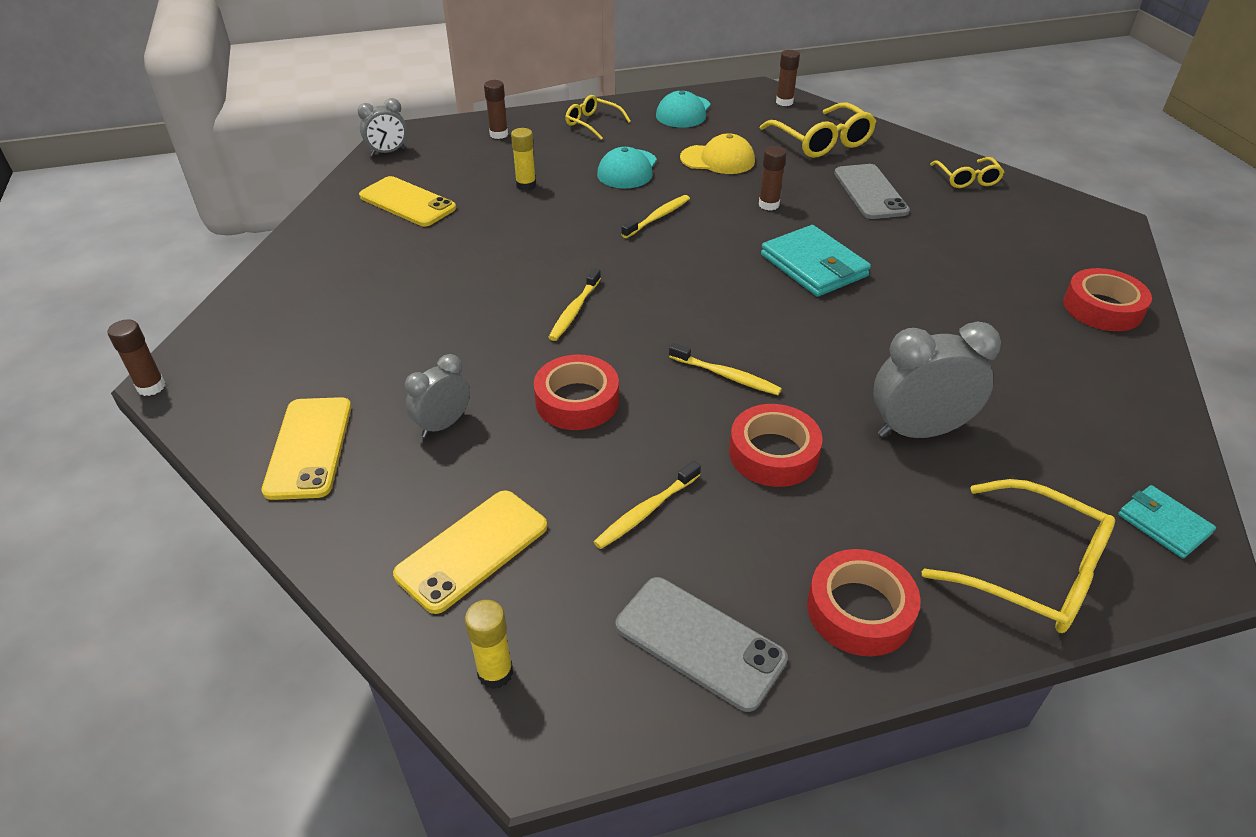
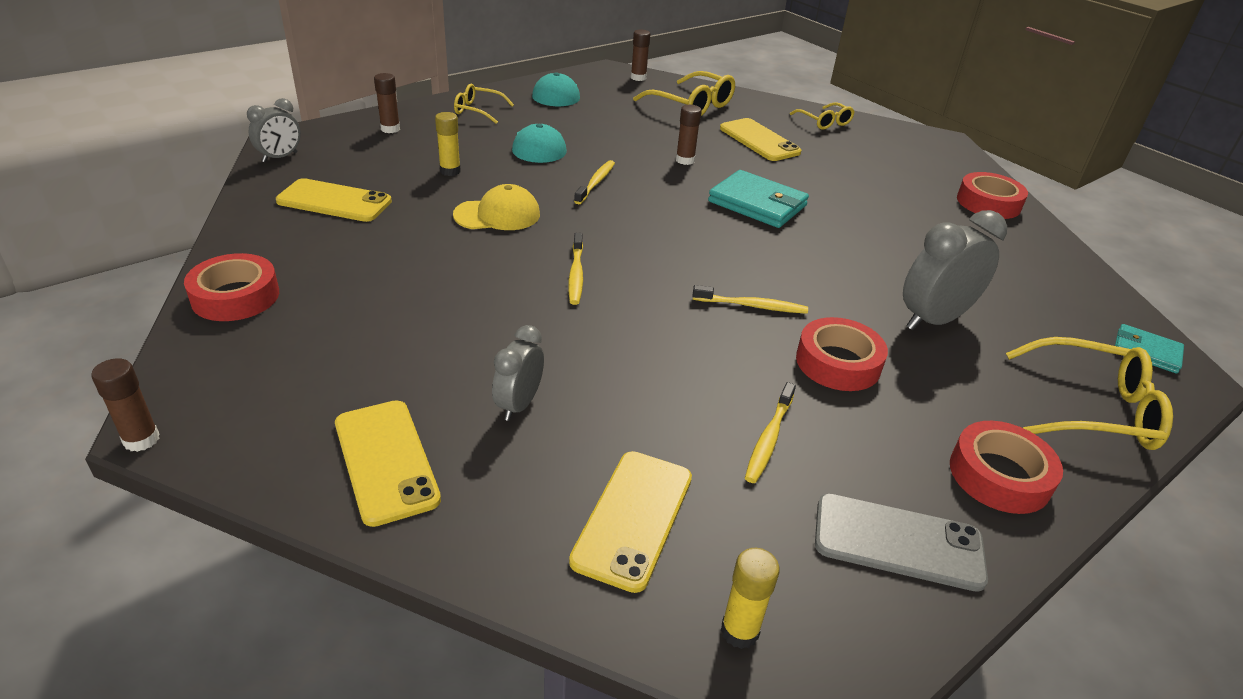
camera: 25 degrees left, 5 degrees down
red tape [534,355,619,430] -> red tape moved to [184,253,279,321]
yellow cap [680,133,755,174] -> yellow cap moved to [453,184,540,230]
grey phone [834,164,910,219] -> yellow phone [720,118,802,161]

